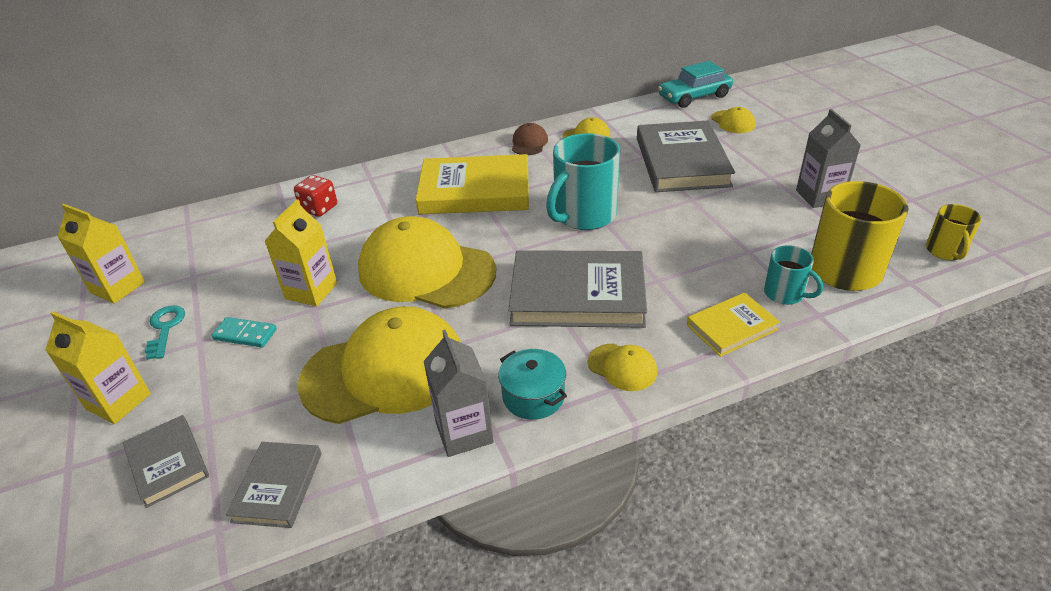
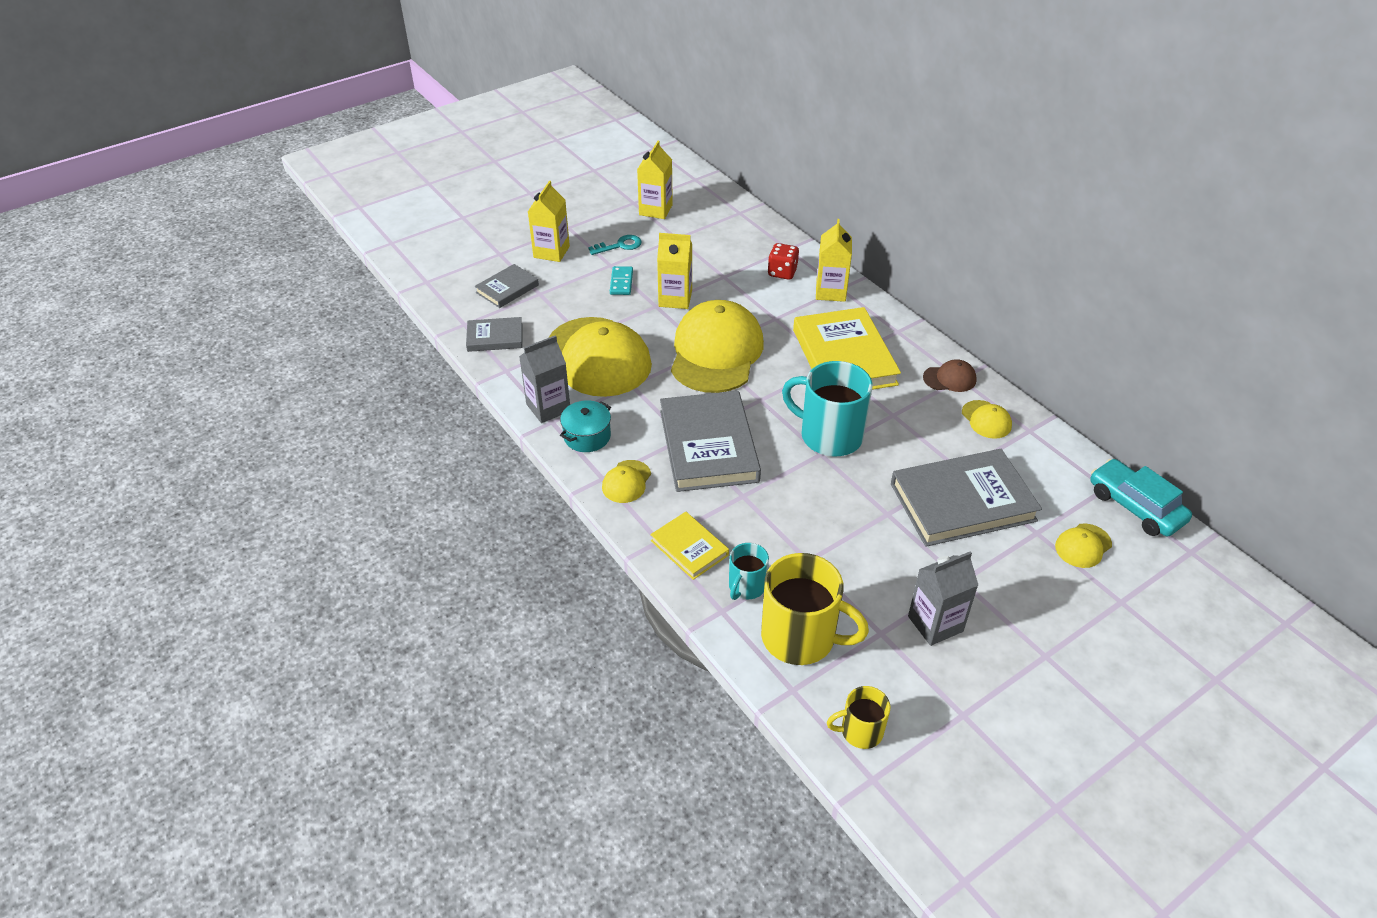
camera: 75 degrees right, 5 degrees up
none -> yellow carton [816,219,852,302]

